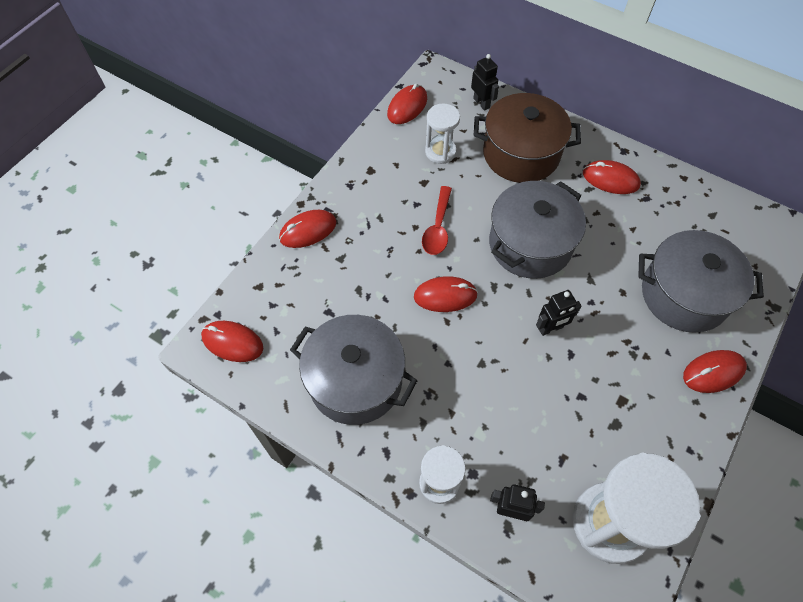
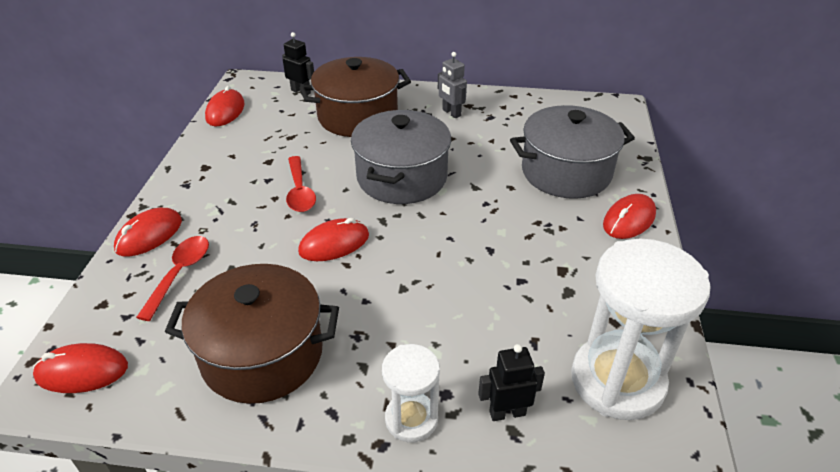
camera: 25 degrees left, 20 degrees down
grey pot [290,315,417,425] -> brown pot [165,264,339,404]
white hourglass [425,103,460,164] -> none
black robot [536,290,582,336] -> none
red mouse [583,160,641,194] -> grey robot [438,52,467,118]
none -> red spoon [136,236,209,321]

